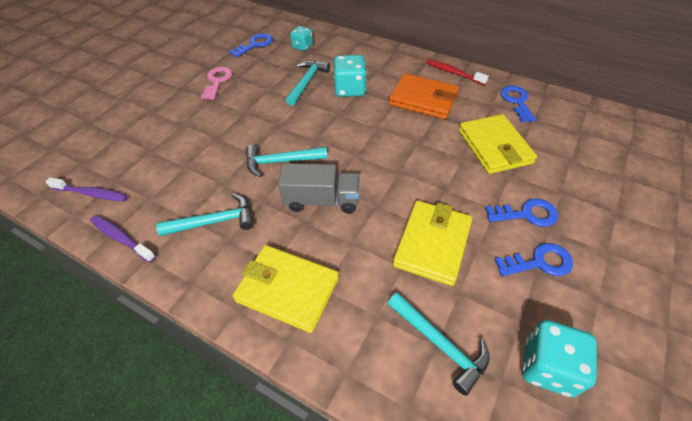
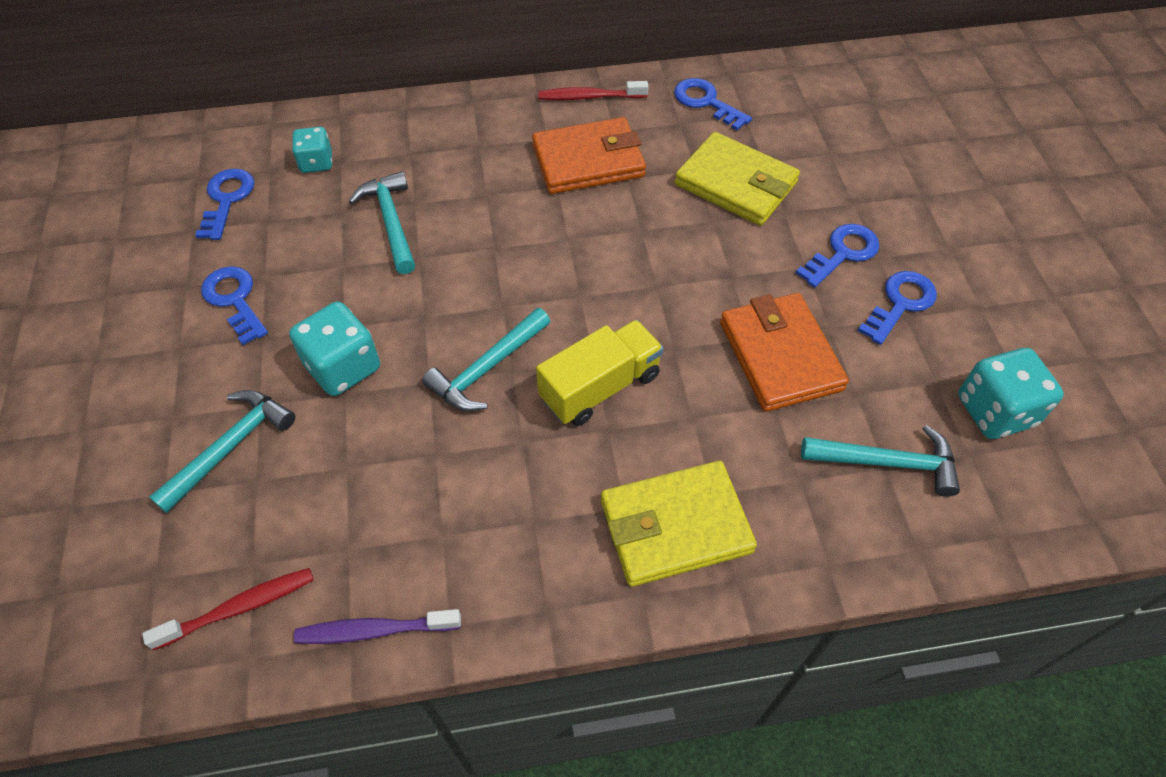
camera: 40 degrees left, 5 degrees up
purple toothbrush [46,177,128,201] -> red toothbrush [142,568,314,650]
turquoise hammer [156,194,254,236] -> turquoise hammer moved to [149,390,295,513]
pink key [201,67,233,100] -> blue key [201,266,268,345]
grey truck [278,163,360,213] -> yellow truck [536,320,664,426]
turquoise dice [334,55,367,97] -> turquoise dice moved to [289,302,380,396]
yellow wallet [393,201,472,286] -> orange wallet [720,293,849,412]

